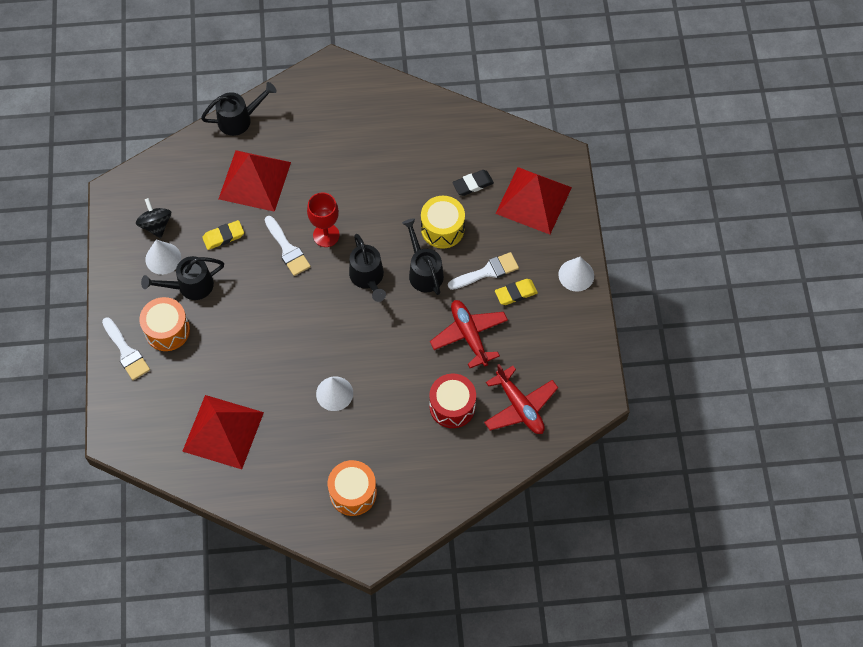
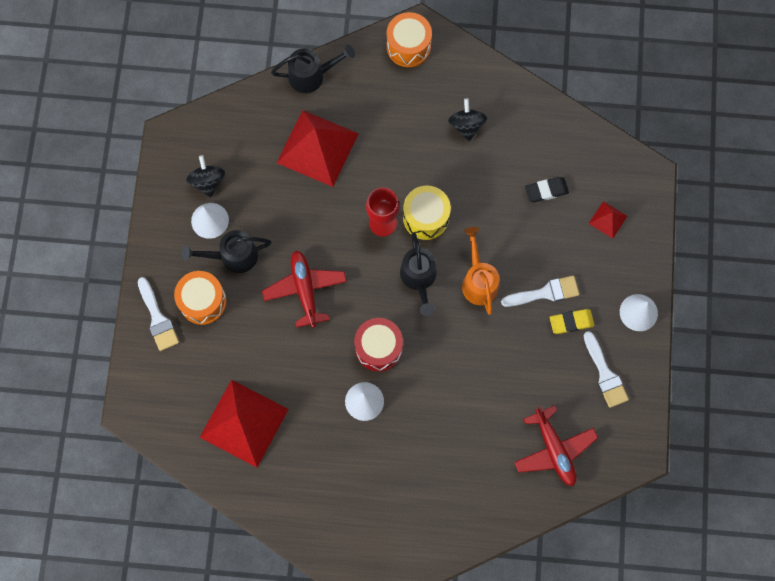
camera: 10 degrees right, 10 degrees up
yellow eraser [202,220,244,250] -> none
white brush [265,216,311,276] -> white brush moved to [584,331,629,408]
orange drum [328,460,377,516] -> orange drum moved to [387,12,432,67]
black watering can [402,218,444,295] -> orange watering can [462,227,499,315]
yellow drum [421,196,465,249] -> yellow drum moved to [403,185,451,240]
red drum [429,374,476,428] -> red drum moved to [354,318,403,372]
red plane [430,300,508,368] -> red plane moved to [262,251,347,328]
red pyramid [495,167,572,235] -> red pyramid [588,201,627,239], size x0.45
none -> black spinning top [448,98,487,141]

